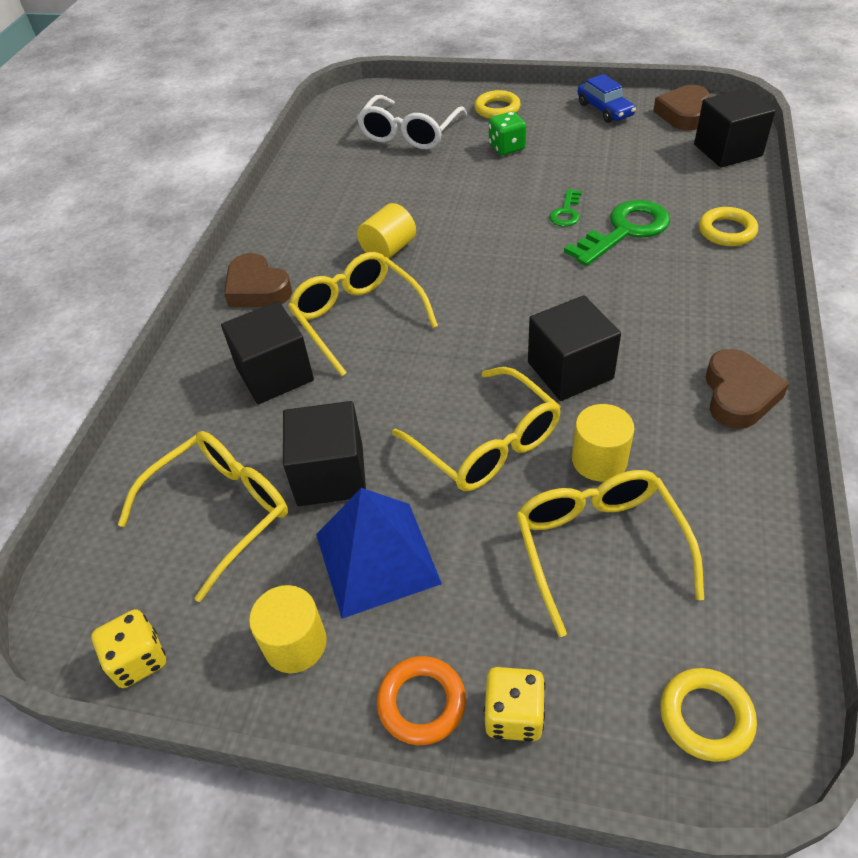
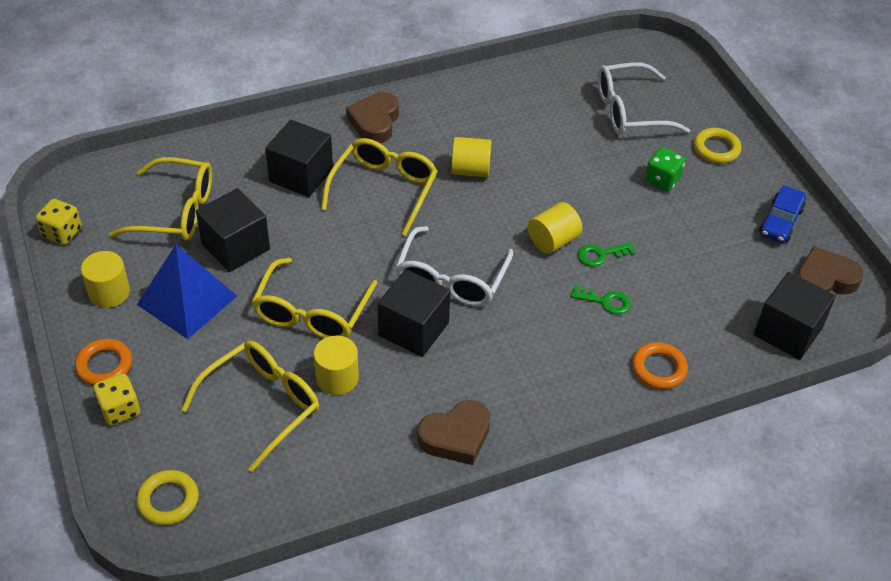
camera: 50 degrees right, 0 degrees up
green key [564,200,670,266] -> green key [570,285,631,315], size x0.52
yellow ring [699,207,758,246] -> orange ring [632,342,688,389]
none -> white glasses [395,226,513,306]
none -> yellow cylinder [528,202,582,254]

